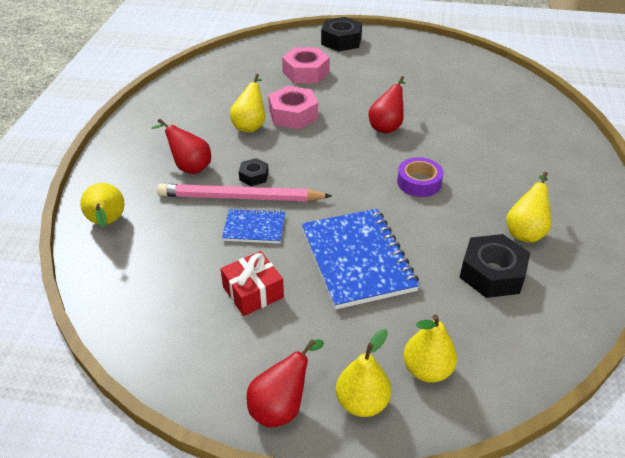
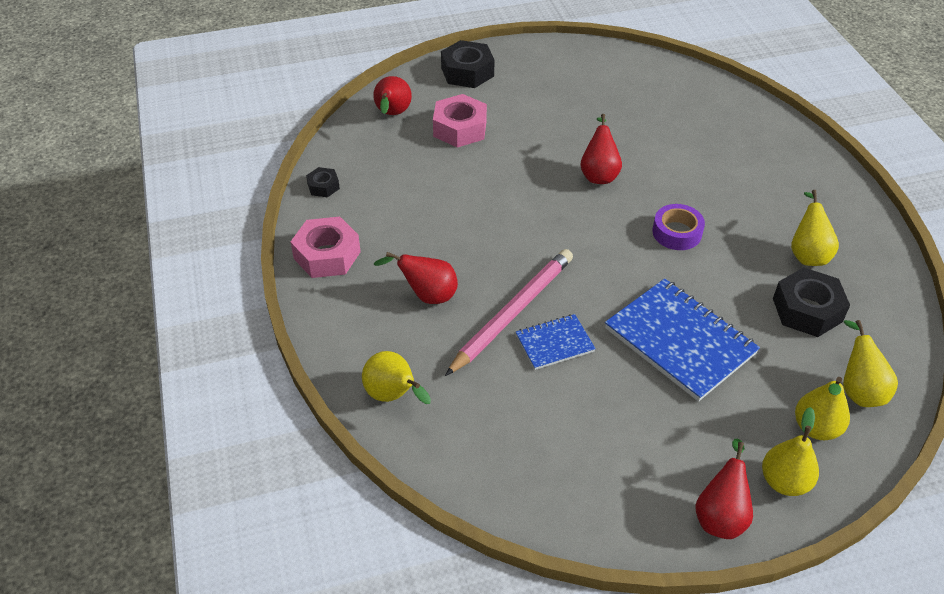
camera: 25 degrees left, 5 degrees up
pink pencil [157,184,332,201] -> pink pencil turned 150 degrees clockwise [445,249,573,376]
red gift [220,251,284,316] -> none
yellow pear [230,74,265,132] -> yellow pear moved to [843,320,898,407]
black nut [239,158,269,186] -> black nut moved to [306,167,340,197]
pink nut [268,86,318,129] -> pink nut moved to [291,217,361,278]
none -> red pear [373,76,412,115]

